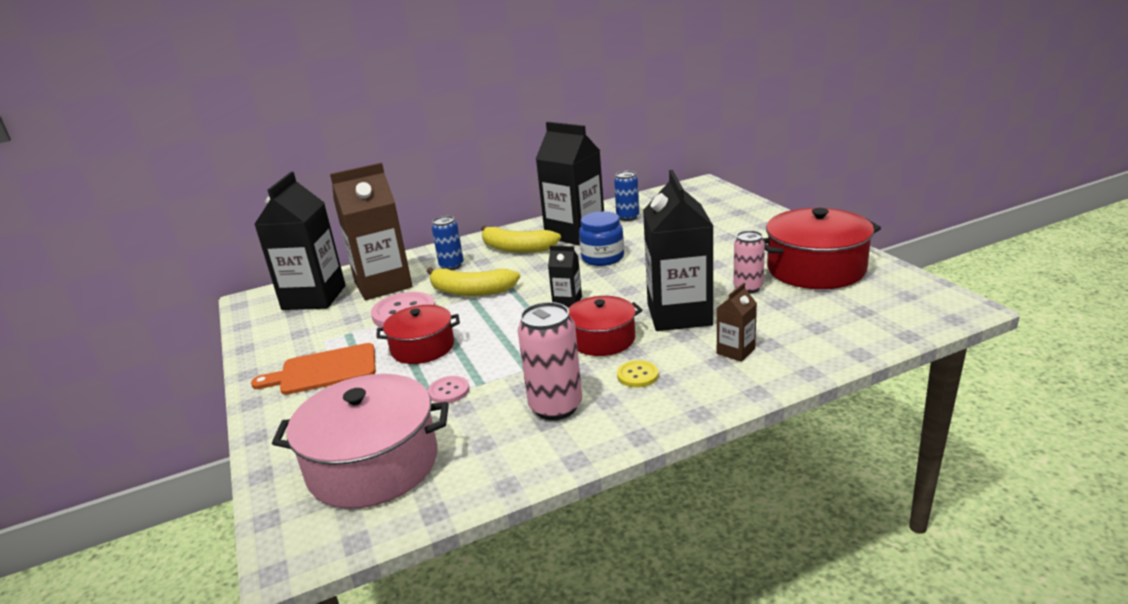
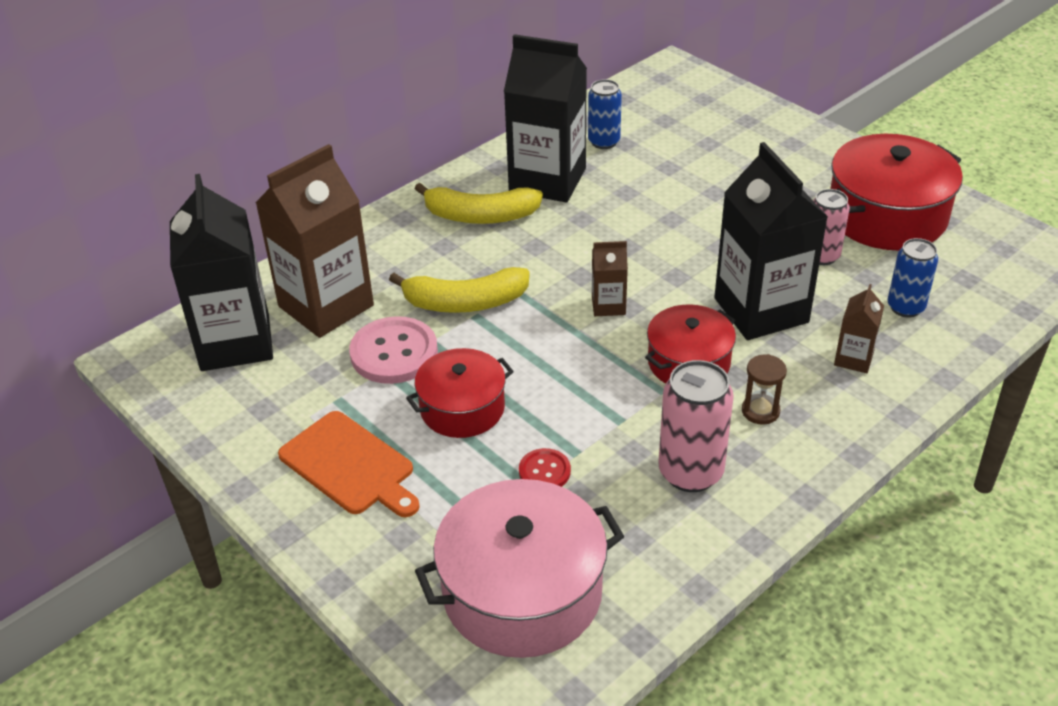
camera: 20 degrees left, 15 degrees up
orange cutting board [251,343,376,395] -> orange cutting board turned 105 degrees counterclockwise [278,411,420,517]
pink button [428,376,470,403] -> red button [519,448,571,487]
blue can [432,216,464,270] -> blue can moved to [887,238,938,318]
black carton [548,246,582,308] -> brown carton [592,241,628,316]
blue jar [579,211,624,266] -> none
yellow button [617,360,659,387] -> brown hourglass [742,354,787,425]

